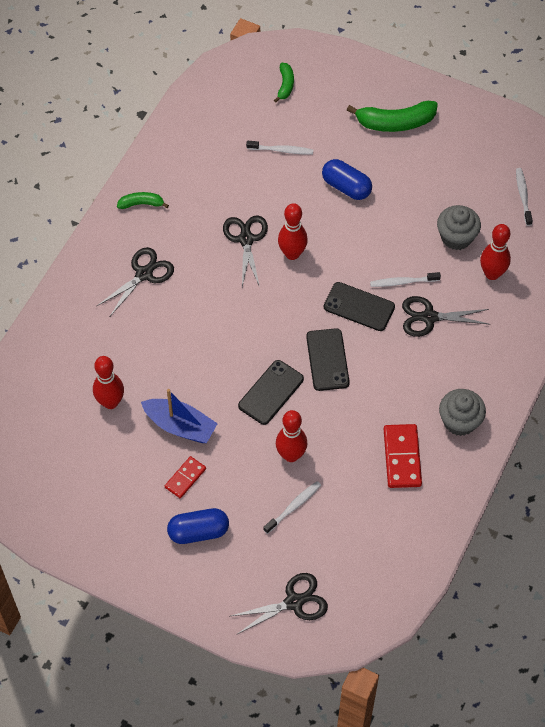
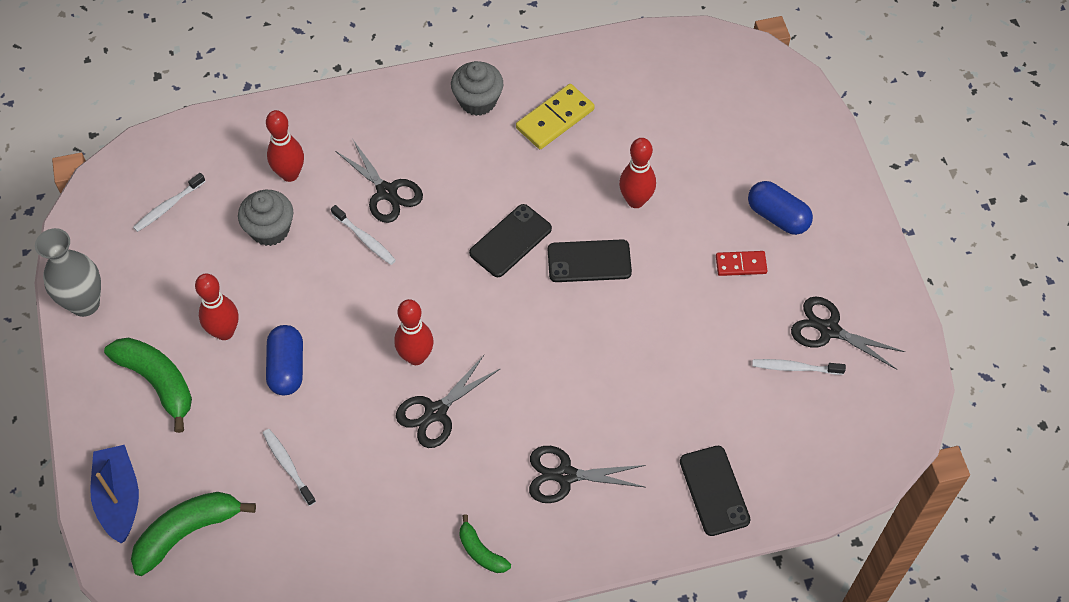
camera: 130 degrees left, 0 degrees up
red bowling pin [93,356,124,409] -> red bowling pin moved to [195,273,238,340]
blue boat [141,389,218,443] -> blue boat moved to [90,445,139,543]
black scissors [231,573,328,634] -> black scissors moved to [791,296,905,370]
white toothbrush [263,481,321,534] -> white toothbrush moved to [752,359,846,375]
green banana [274,63,294,102] -> green banana [131,492,256,576], size x1.82
black phone [324,282,395,331] -> black phone moved to [680,446,751,536]
red domino [384,424,422,488] -> yellow domino [516,84,595,149]
none -> grey vase [35,228,101,317]

